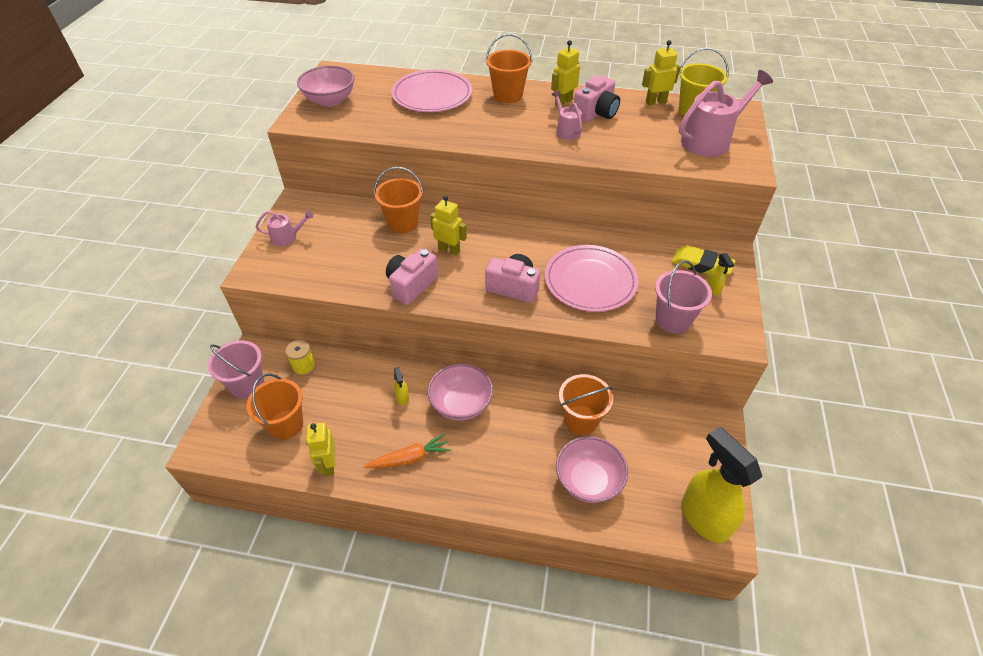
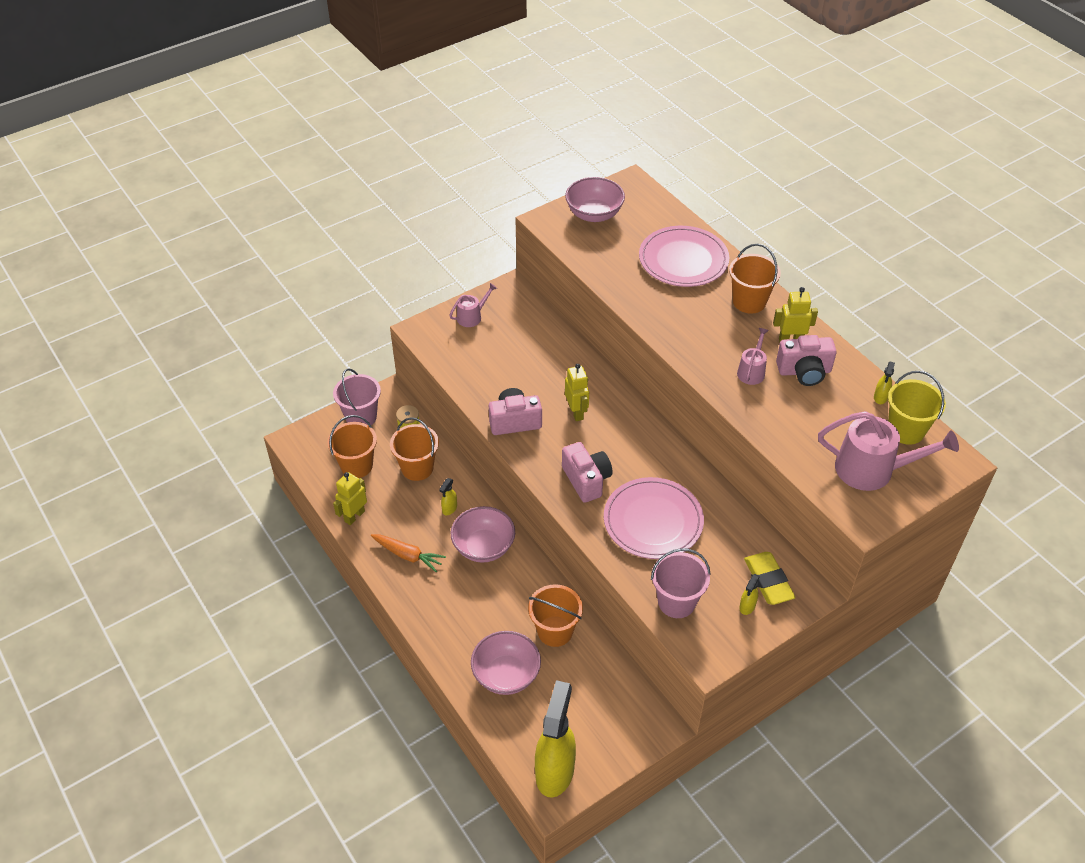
camera: 45 degrees right, 0 degrees up
pink watering can [256,210,313,247] -> pink watering can turned 75 degrees counterclockwise [449,283,497,327]
orange bucket [374,167,424,234] -> orange bucket moved to [390,417,439,481]
yellow robot [642,40,680,105] -> yellow spray bottle [874,361,895,404]

